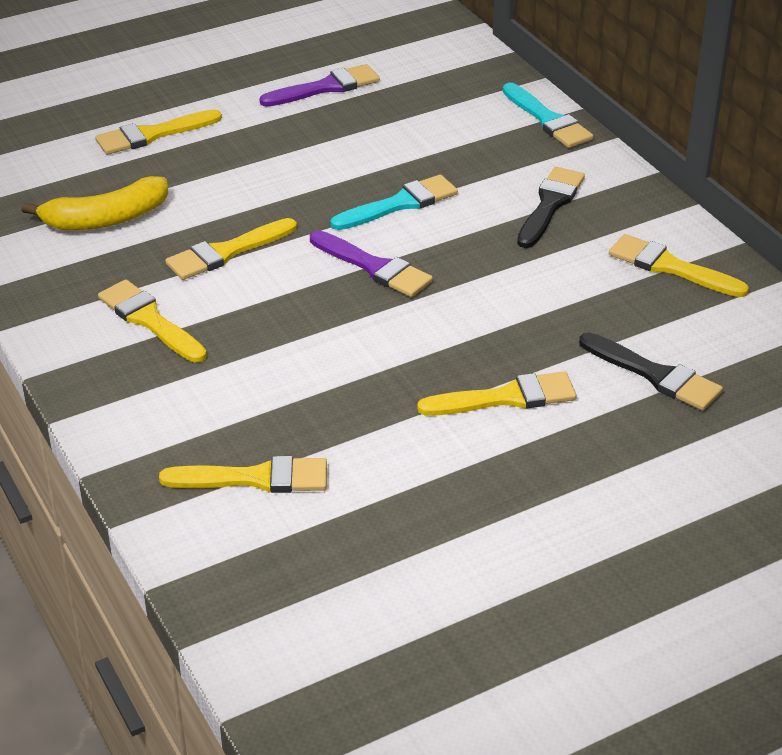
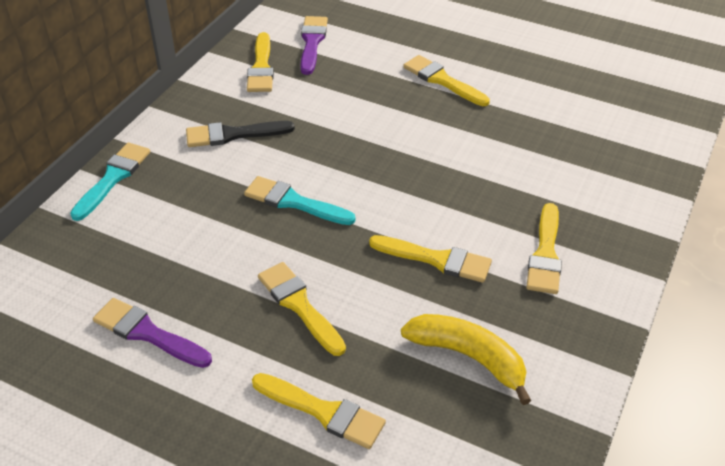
camera: 125 degrees left, 5 degrees up
yellow brush [159,456,327,493] -> yellow brush moved to [258,262,346,356]
purple brush [310,230,433,297] -> purple brush moved to [300,16,328,75]
black brush [579,332,723,410] -> none

